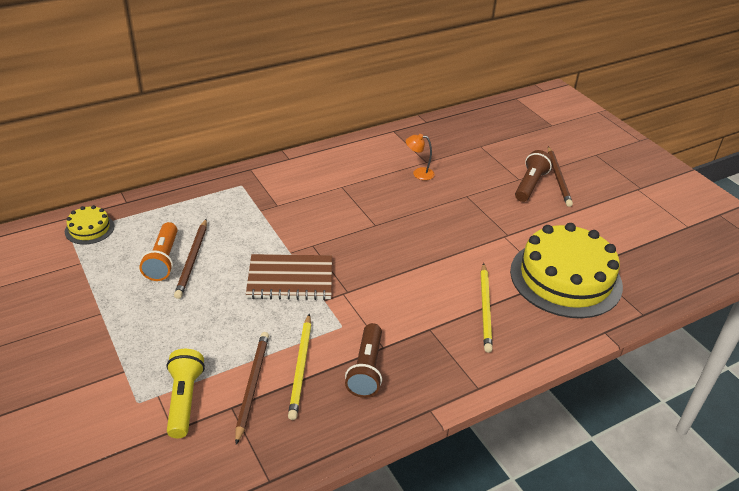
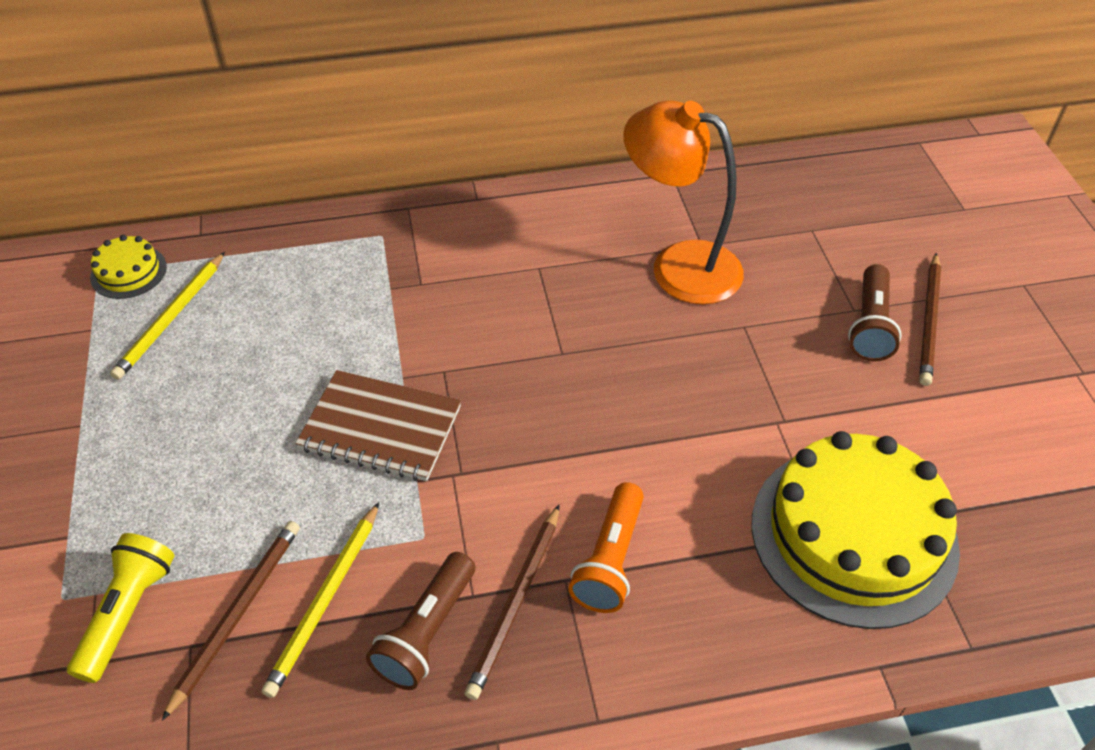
camera: 20 degrees right, 10 degrees up
orange flashlight [140,222,178,281] -> orange flashlight moved to [568,482,644,613]
brown pencil [174,219,207,299] -> brown pencil moved to [465,504,560,700]
orange lamp [406,134,435,180] -> orange lamp [623,100,744,305], size x2.39
yellow pencil [480,263,493,353] -> yellow pencil moved to [110,252,225,380]
brown flashlight [515,150,553,202] -> brown flashlight turned 150 degrees clockwise [848,264,902,361]

